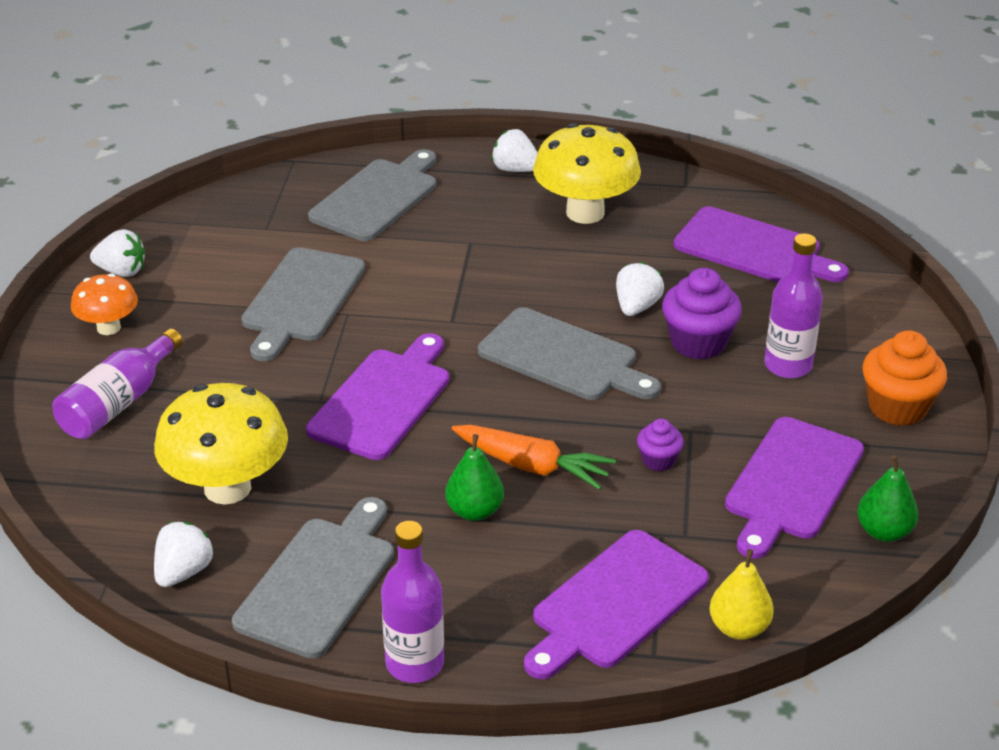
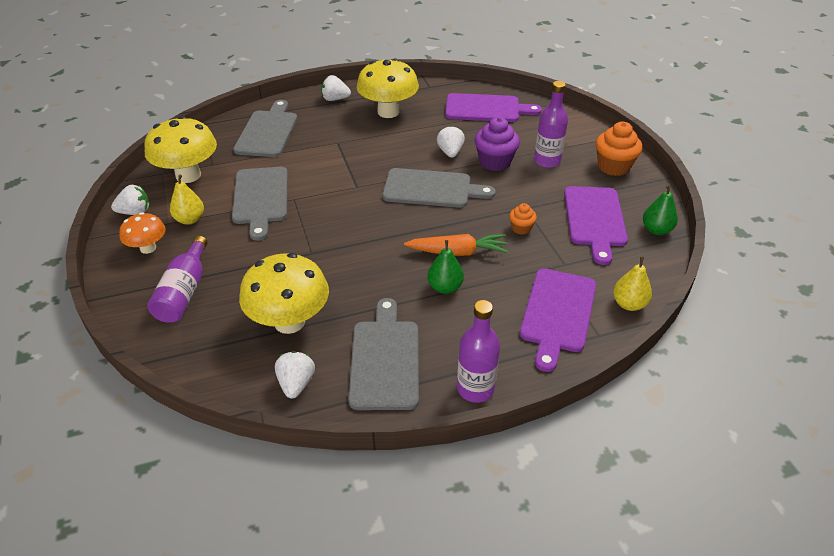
camera: 25 degrees left, 5 degrees up
purple cutting board [306,333,449,460] -> none
purple cupcake [637,419,684,471] -> orange cupcake [509,203,537,235]
none -> yellow mushroom [144,116,217,183]
none -> yellow pear [170,174,204,225]

